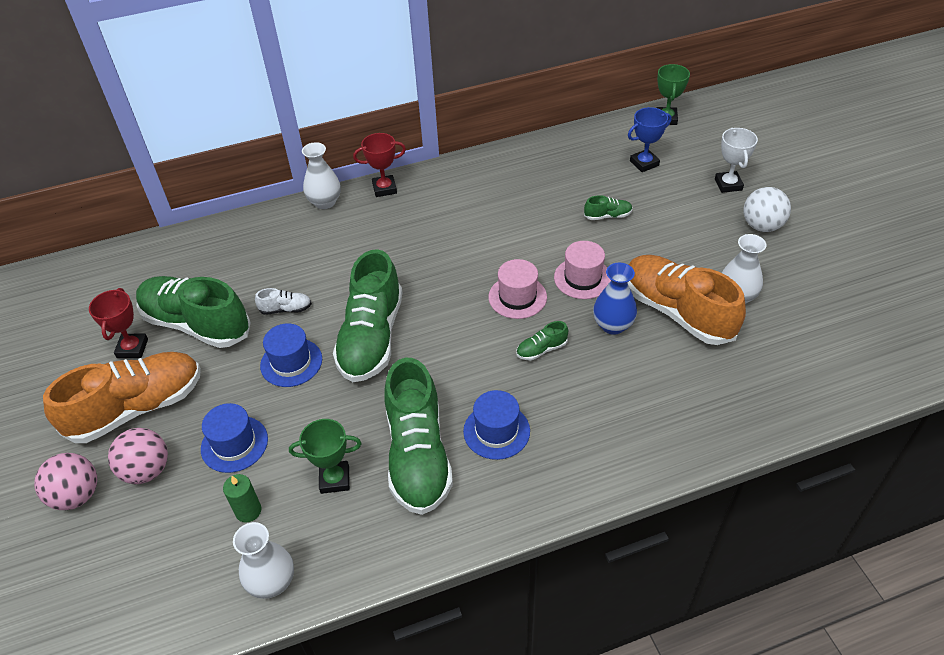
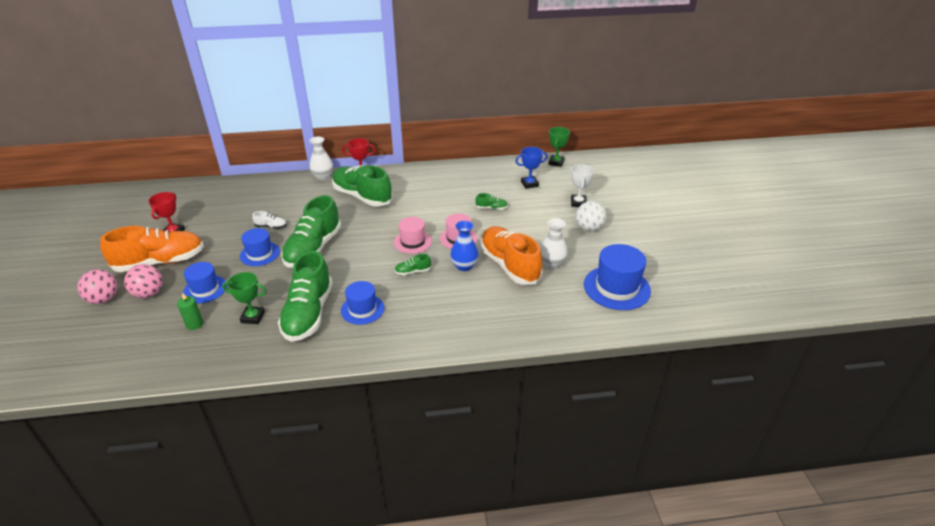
camera: 10 degrees right, 10 degrees down
green shoe [136,276,251,348] -> green shoe moved to [332,165,393,207]
white vase [233,522,294,599] -> none
none -> blue hat [584,244,651,310]

